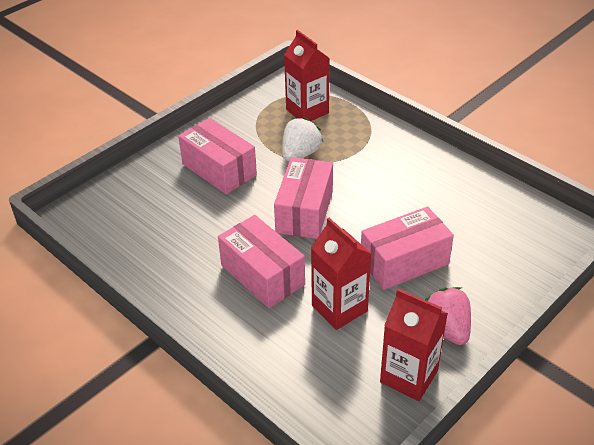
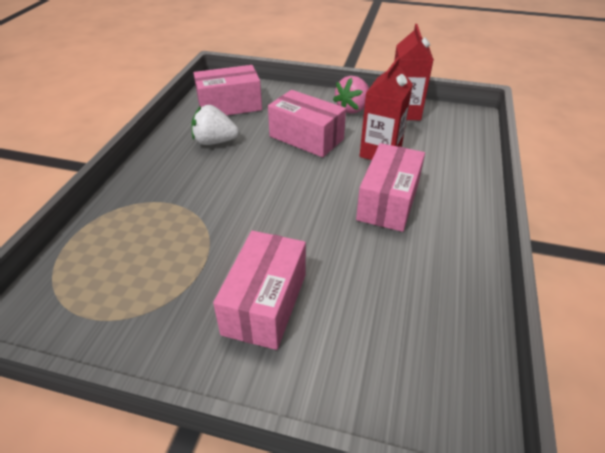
camera: 120 degrees left, 0 degrees up
pink box [274,157,333,239] -> pink box moved to [194,65,262,115]
white strawberry [282,117,323,161] -> white strawberry moved to [191,105,239,145]
red carton [284,30,329,121] -> none

